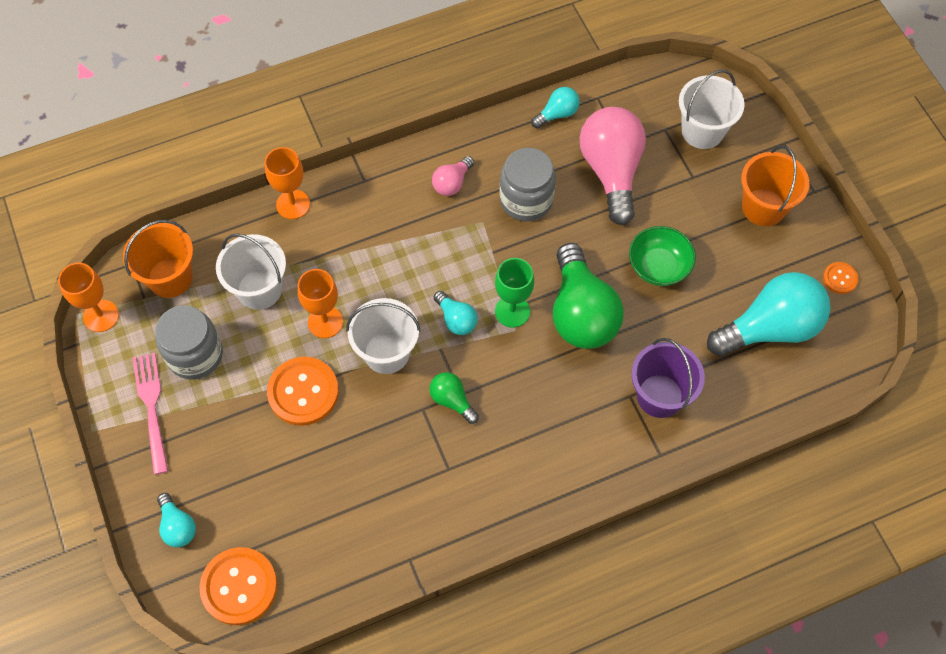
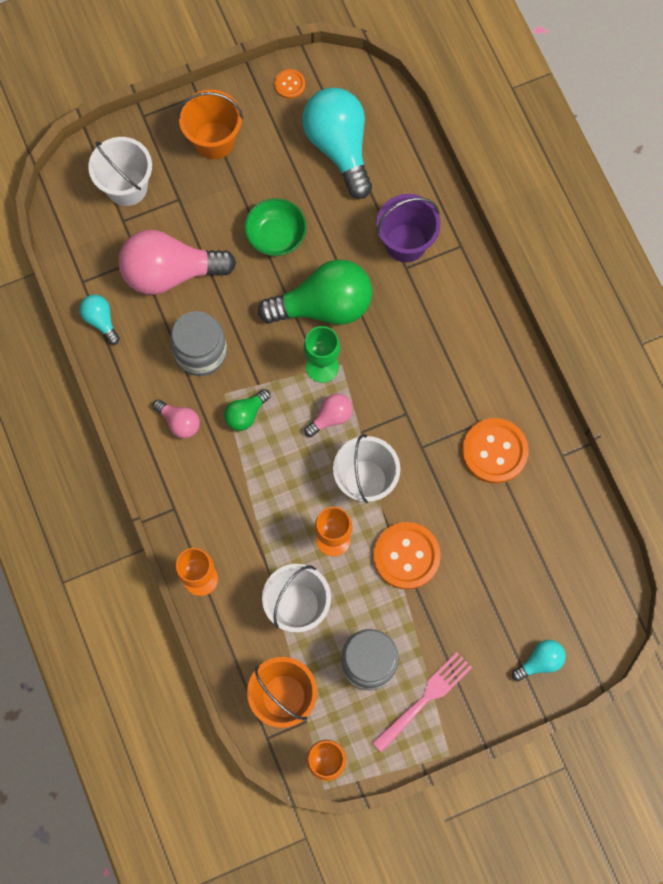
camera: 90 degrees left, 10 degrees up
pink fork [133,353,168,475] -> pink fork turned 150 degrees clockwise [372,652,472,753]
orange button [199,547,278,625] -> orange button moved to [462,418,529,484]
green light bulb [429,372,479,424] -> green light bulb moved to [224,389,270,431]
turquoise light bulb [434,291,478,335] -> pink light bulb [304,394,353,437]

